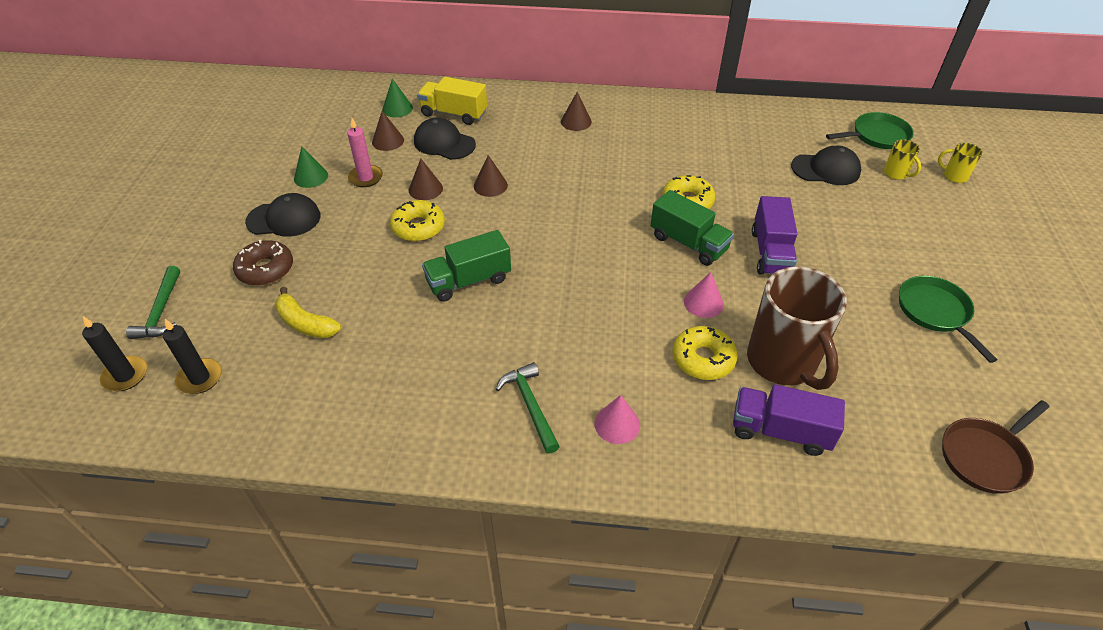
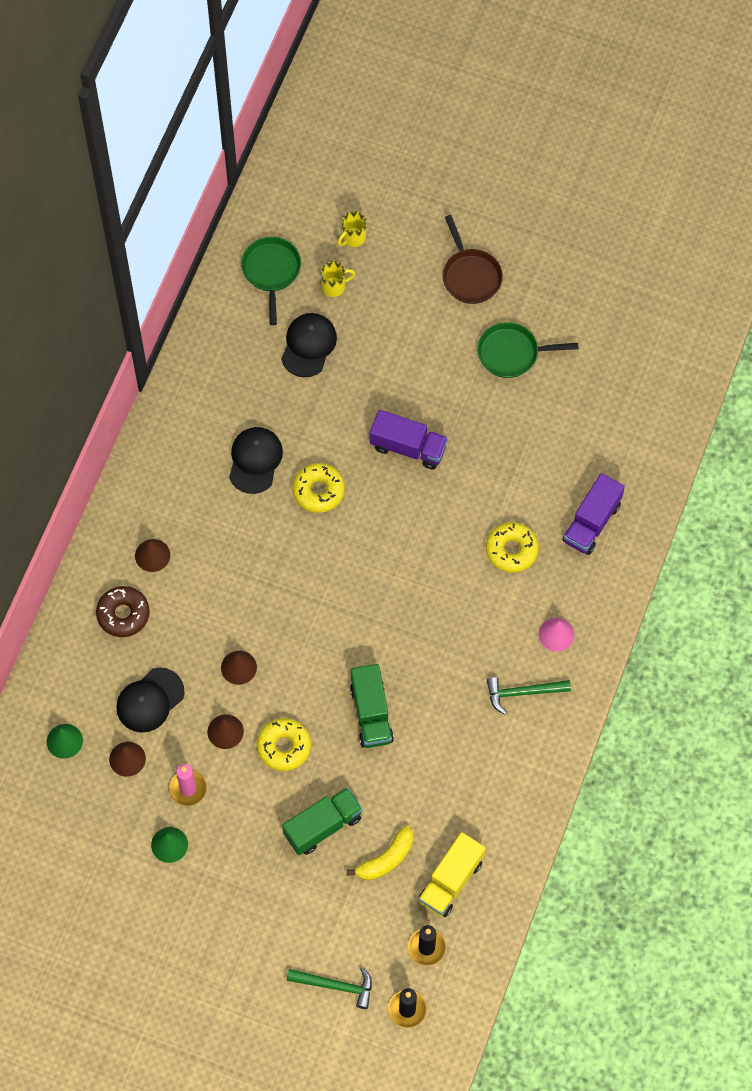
camera: 75 degrees left, 20 degrees up
brown donut [233,240,293,286] -> brown donut moved to [96,586,150,637]
black cap [245,193,321,237] -> black cap moved to [229,427,283,494]
yellow truck [417,77,487,125] -> yellow truck moved to [418,832,486,917]
green truck [651,190,734,266] -> green truck moved to [282,787,363,855]
pink cone [684,272,724,318] -> none
brown mug [747,266,847,390] -> none
brown pan [942,400,1050,494] -> brown pan moved to [443,215,503,304]

